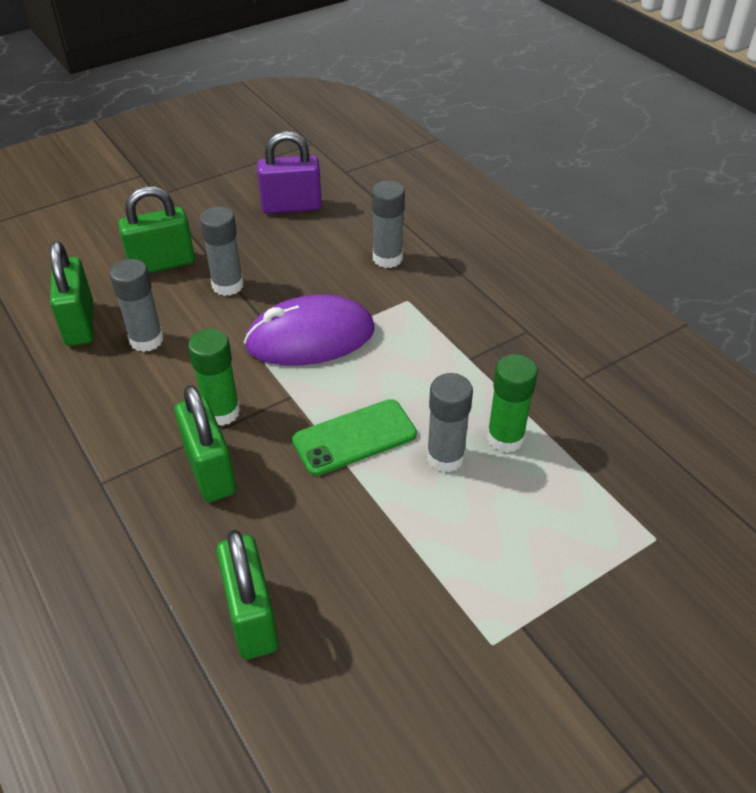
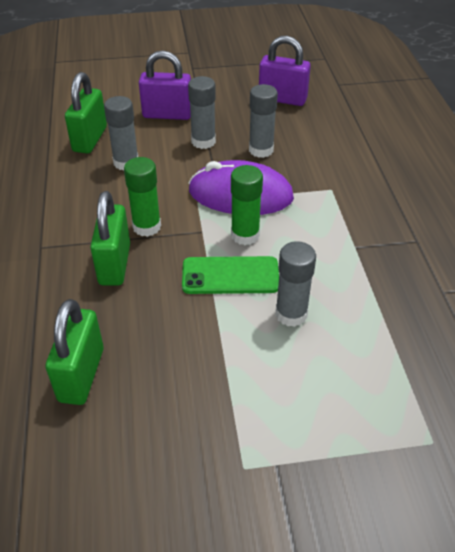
camera: 25 degrees right, 0 degrees up
green padlock [118,186,195,273] -> purple padlock [139,50,191,120]
grey glue stick [372,181,405,268] -> grey glue stick moved to [249,84,278,158]
green glue stick [487,354,538,453] -> green glue stick moved to [231,165,263,245]

